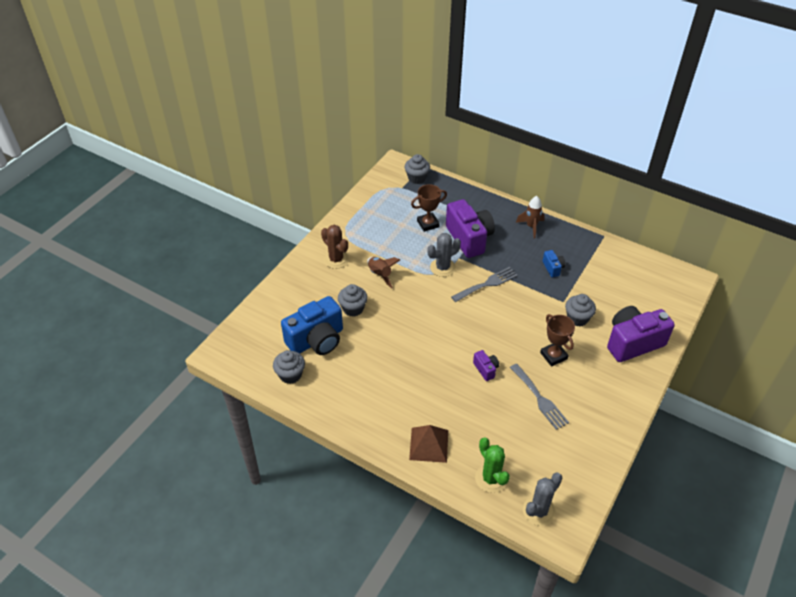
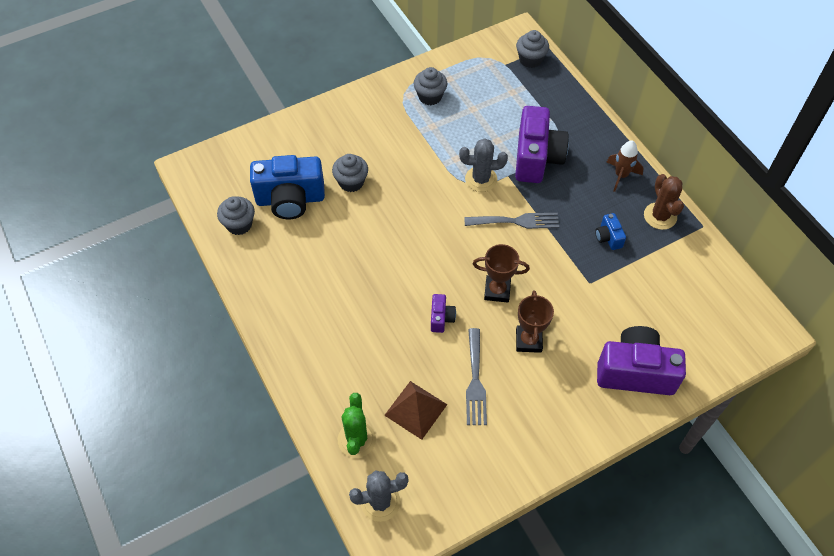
camera: 30 degrees right, 10 degrees up
brown cactus [321,225,349,269] -> brown cactus moved to [644,174,684,230]
brown rocket [367,257,400,289] -> none
brown pyramid [409,425,448,463] -> brown pyramid moved to [384,381,448,440]
brown trophy [411,184,447,232] -> brown trophy moved to [473,244,530,303]
blue camera [543,250,566,277] -> blue camera turned 150 degrees clockwise [595,213,626,250]
grey cupcake [565,294,596,326] -> grey cupcake moved to [414,67,447,105]

